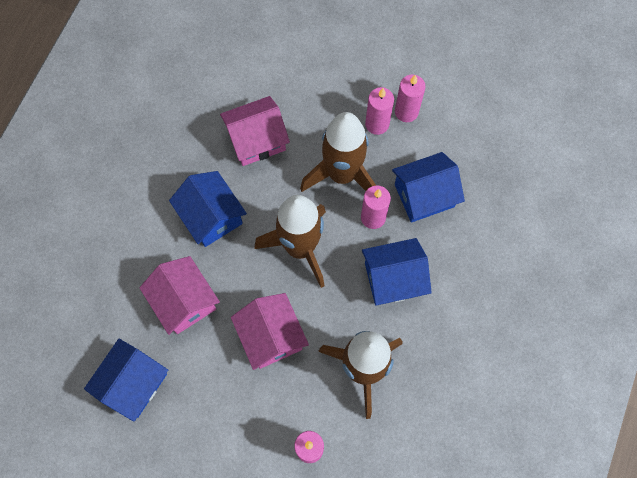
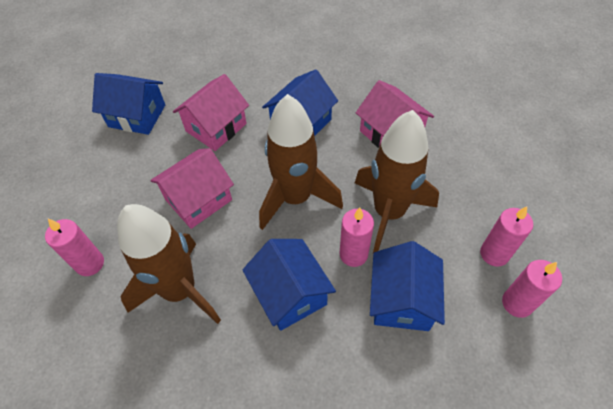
camera: 75 degrees right, 15 degrees down
pink candle [365,87,394,135] -> pink candle moved to [502,260,562,318]
blue house [392,152,465,223] -> blue house turned 45 degrees clockwise [370,241,445,331]

